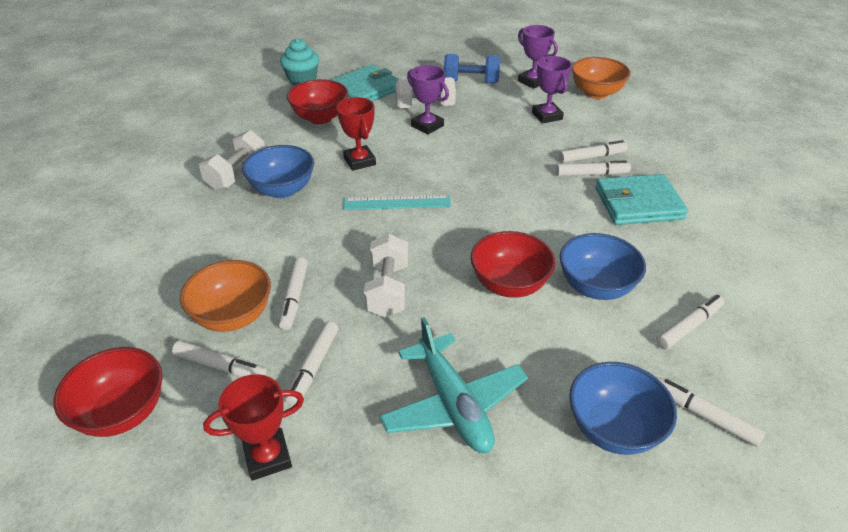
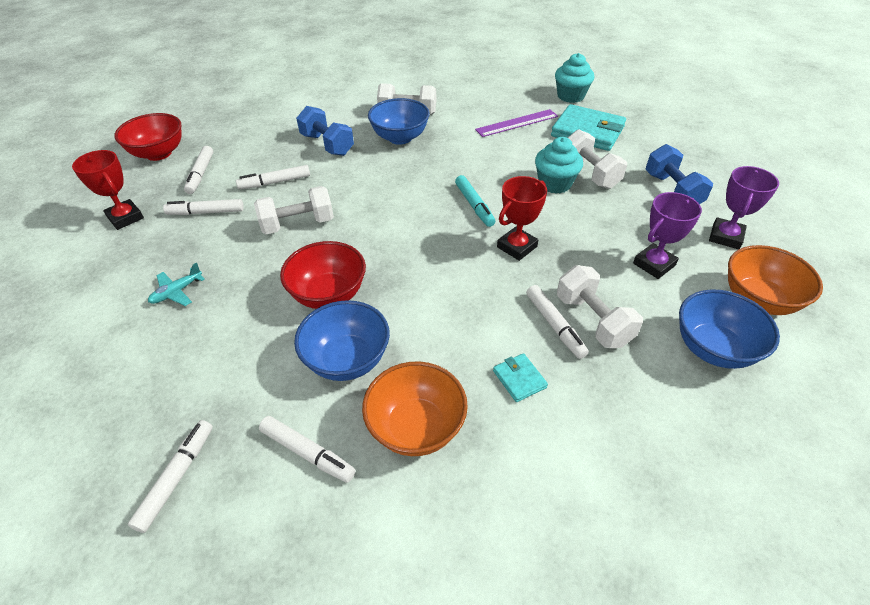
camera: 70 degrees right, 5 degrees up
orange bowl [180,260,271,332] -> orange bowl moved to [362,361,468,456]
red bowl [287,79,349,124] -> purple ruler [475,109,558,137]
red trophy [337,97,376,171] -> red trophy moved to [497,176,547,261]
turquoise ruler [343,195,451,210] -> none
turquoise plane [379,317,528,453] -> turquoise plane [148,262,205,306], size x0.47
purple trophy [407,65,449,135] -> turquoise cupcake [535,137,583,194]
white marker [559,140,628,163] -> white dumbbell [557,265,643,348]
blue bowl [569,362,677,455] -> blue bowl moved to [679,289,780,369]
turquoise wallet [596,174,688,225] -> turquoise wallet [493,353,548,402], size x0.46
none -> blue dumbbell [296,106,354,156]
none -> turquoise marker [455,175,496,227]

